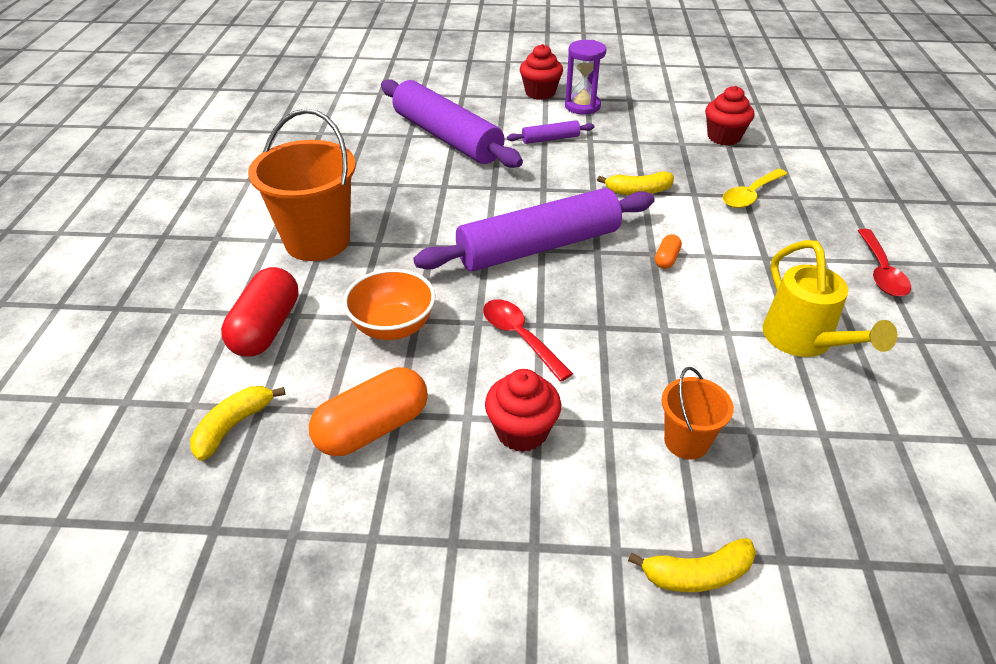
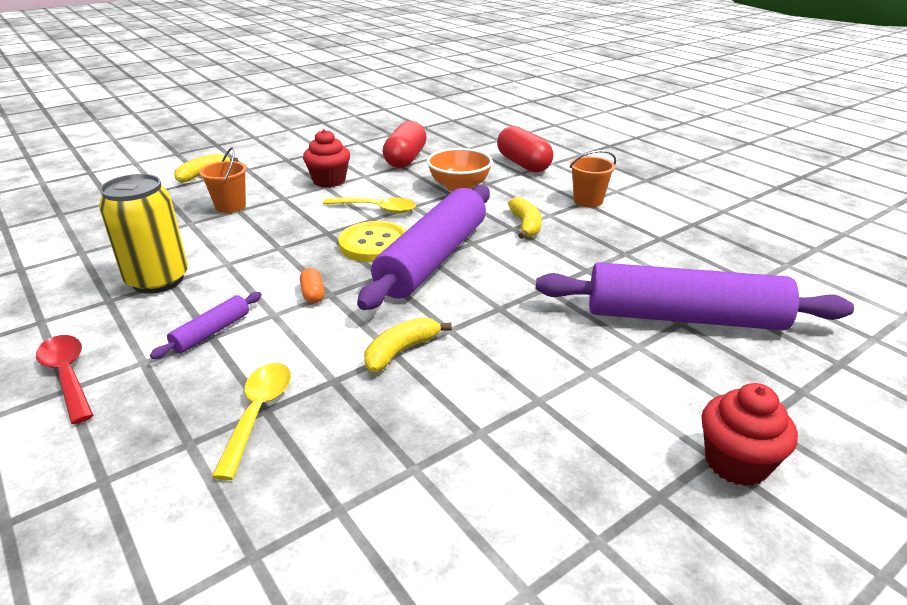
camera: 140 degrees right, 10 degrees down
yellow banana [190,386,285,461] -> yellow banana moved to [508,197,542,239]
orange bucket [248,109,356,261] -> orange bucket [570,150,616,207], size x0.52
orange capsule [309,367,428,456] -> red capsule [382,121,427,168]
red spoon [483,299,573,382] -> yellow spoon [323,197,416,213]
purple rolling pin [507,120,594,144] -> purple rolling pin moved to [150,292,262,359]
purple hourglass [565,40,606,115] -> none
red cupcake [705,86,754,145] -> none
yellow watering can [763,240,897,357] -> yellow can [99,174,188,294]
none -> yellow button [338,221,407,262]

